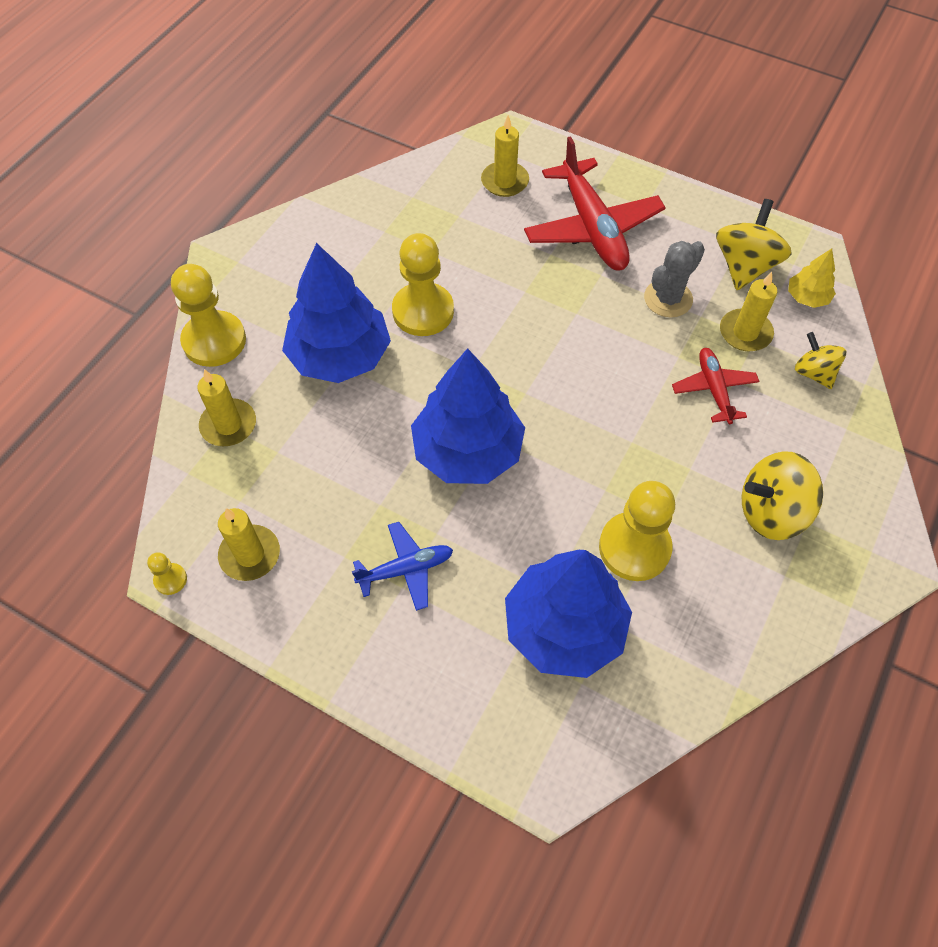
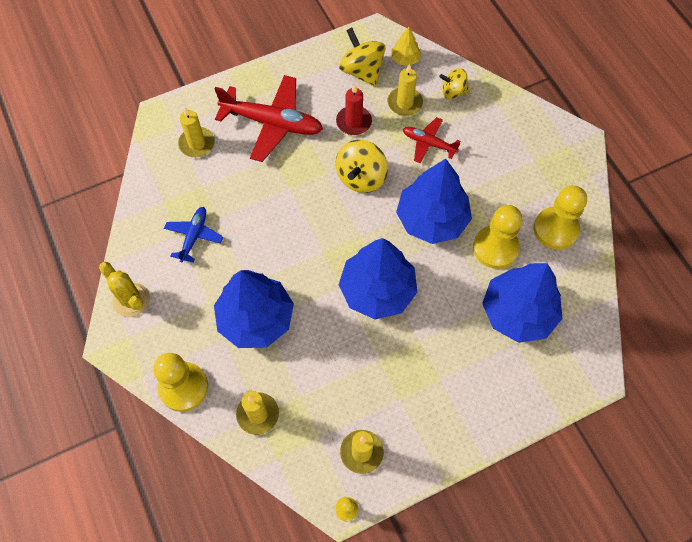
camera: 55 degrees left, 5 degrees up
blue plane [352,522,453,611] -> blue plane moved to [164,207,223,263]
yellow pawn [392,233,454,336] -> yellow pawn moved to [534,185,587,250]
grey cactus [644,241,705,317] -> red candle [336,84,372,135]
yellow spinning top [742,451,823,540] -> yellow spinning top moved to [336,140,388,193]
none -> yellow cactus [99,262,150,317]
none -> blue tree [396,159,472,244]

